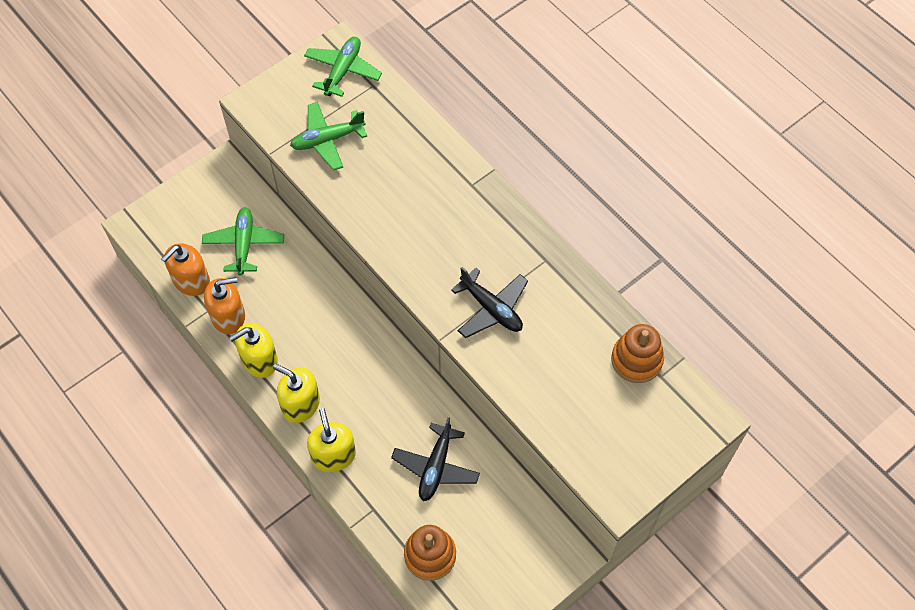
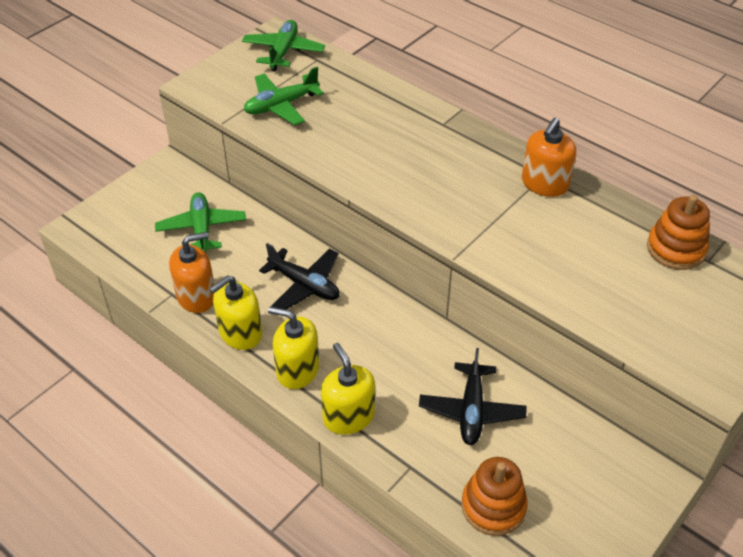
camera: 10 degrees left, 15 degrees down
orange soap dispenser [161,243,210,296] -> orange soap dispenser moved to [522,118,576,197]
black plane [451,267,528,338] -> black plane moved to [259,243,340,309]

